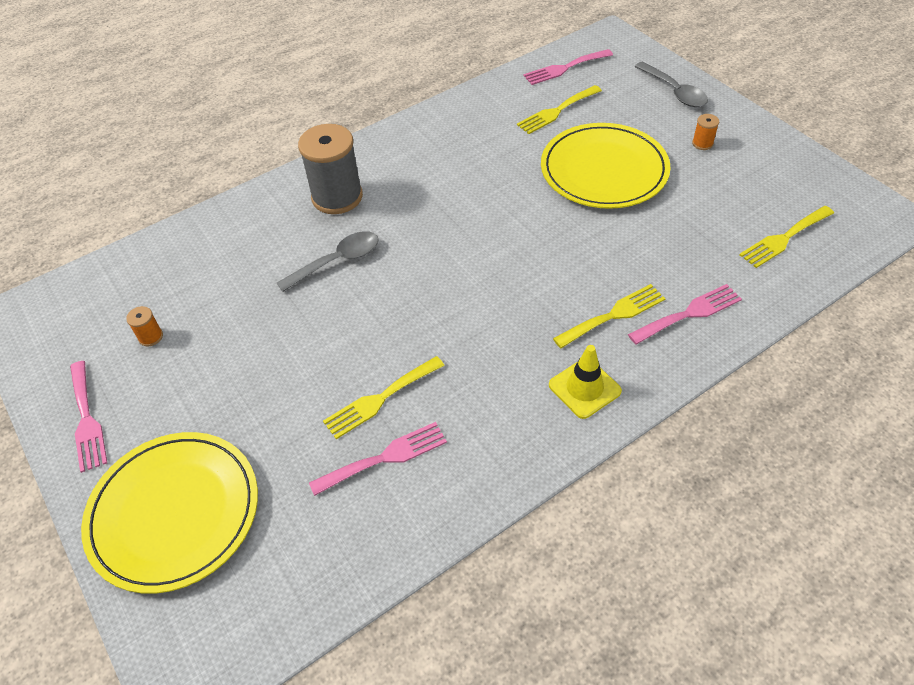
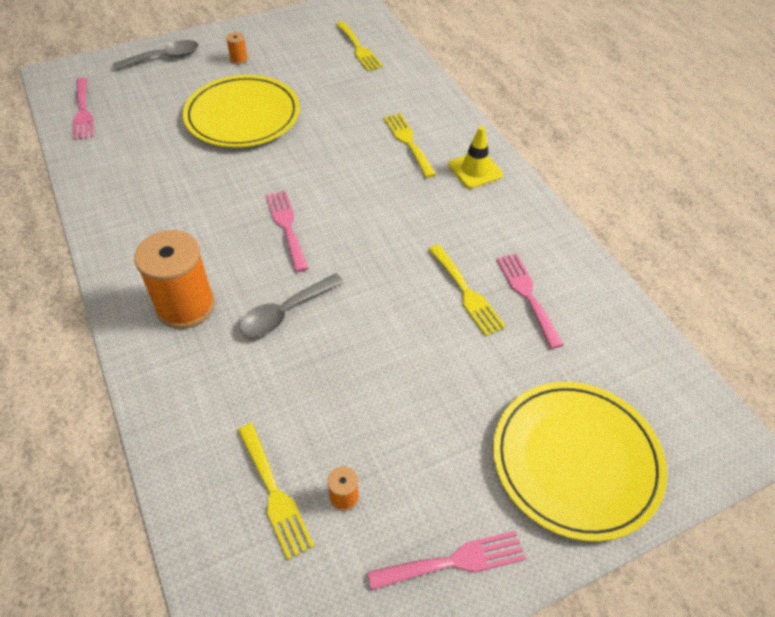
camera: 85 degrees left, 0 degrees up
grey spoon [277,231,379,292] -> grey spoon turned 105 degrees counterclockwise [239,273,344,337]
grey spool [298,124,363,214] -> orange spool [134,230,215,329]
yellow fork [517,85,602,134] -> yellow fork moved to [238,423,315,560]
pink fork [628,284,742,345] -> pink fork moved to [266,191,309,272]

